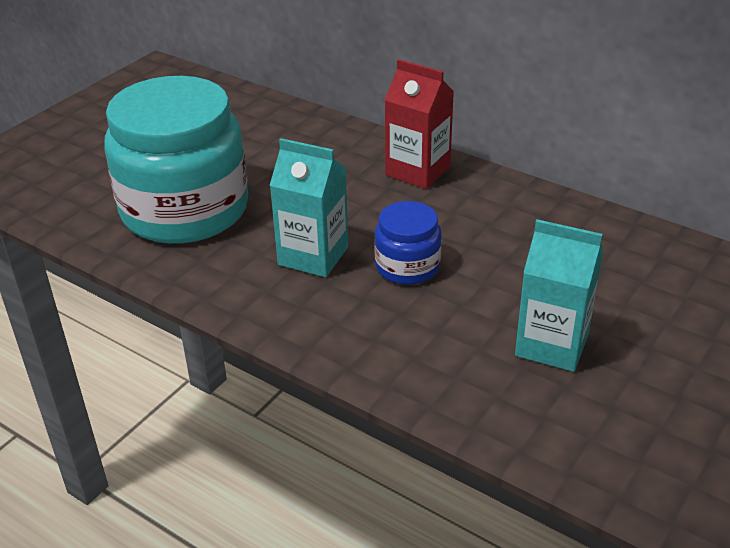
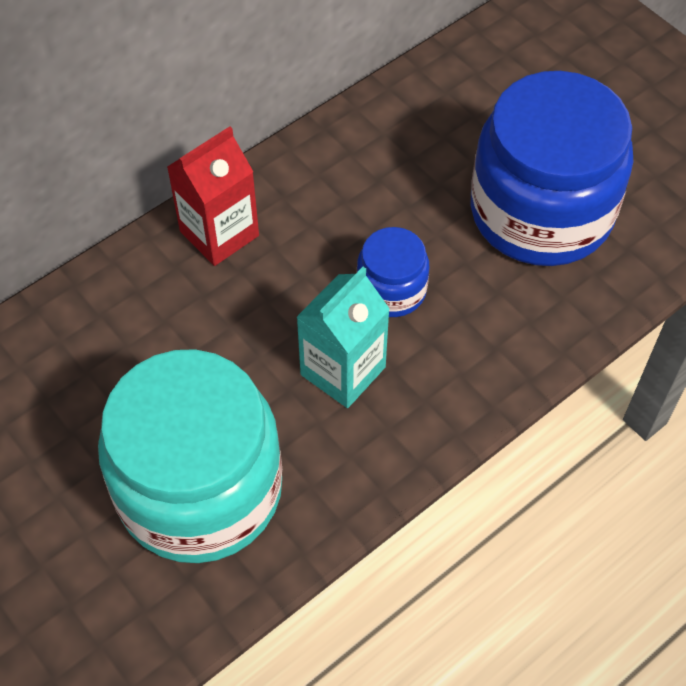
camera: 75 degrees left, 20 degrees up
turquoise carton [515,219,604,372] -> blue jar [471,71,633,266]

